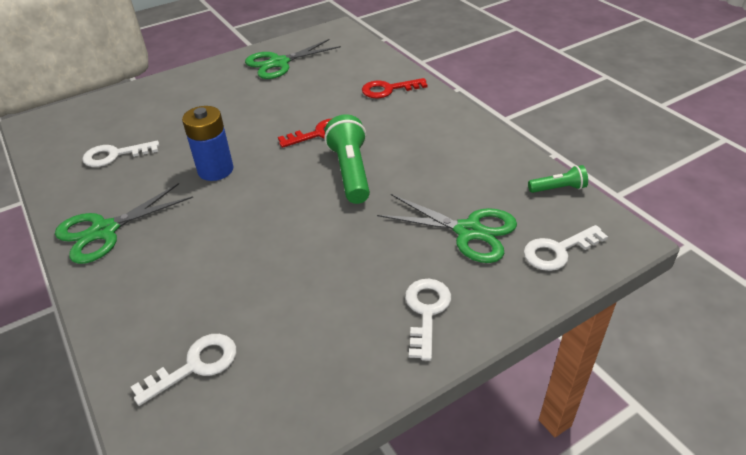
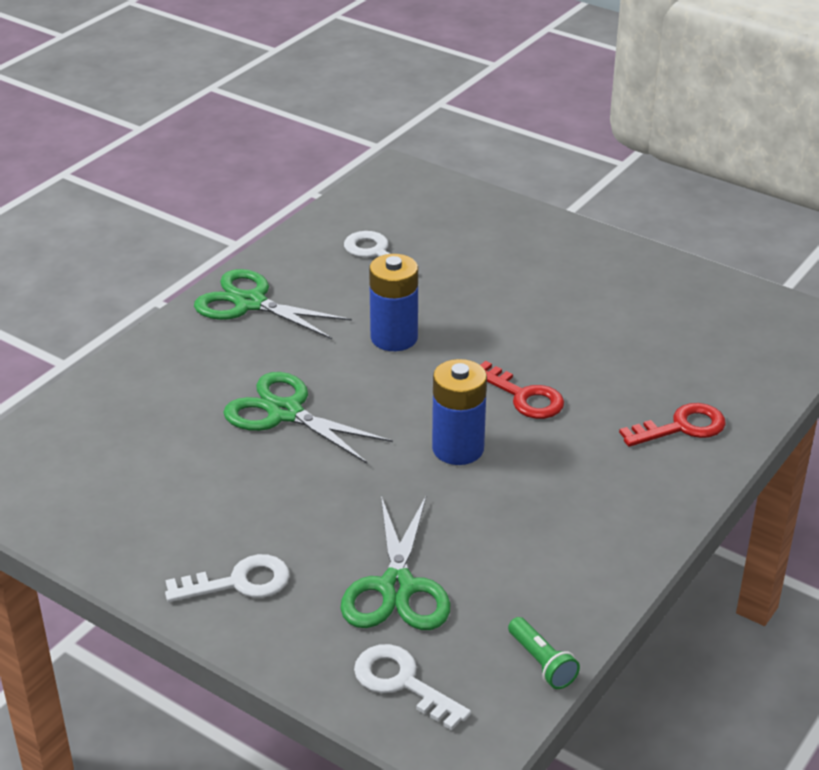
camera: 65 degrees right, 5 degrees down
white key [131,334,236,406] -> none
green scissors [245,39,341,79] -> green scissors moved to [223,372,393,463]
green flashlight [324,114,370,204] -> blue battery [432,359,487,465]
red key [362,78,427,98] -> red key turned 105 degrees clockwise [619,403,726,447]

